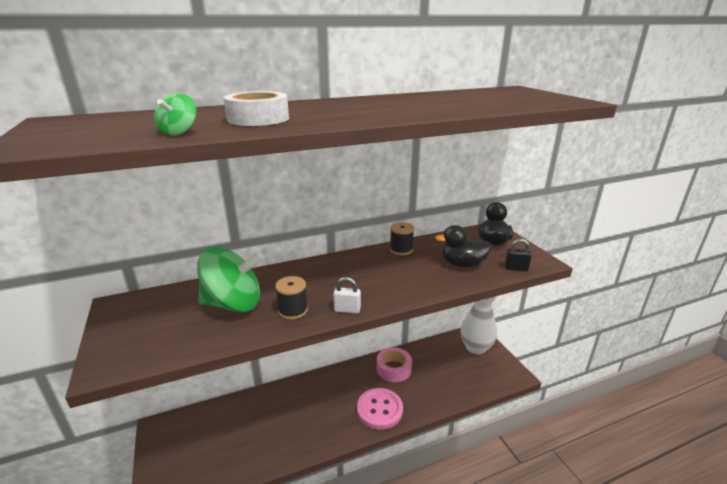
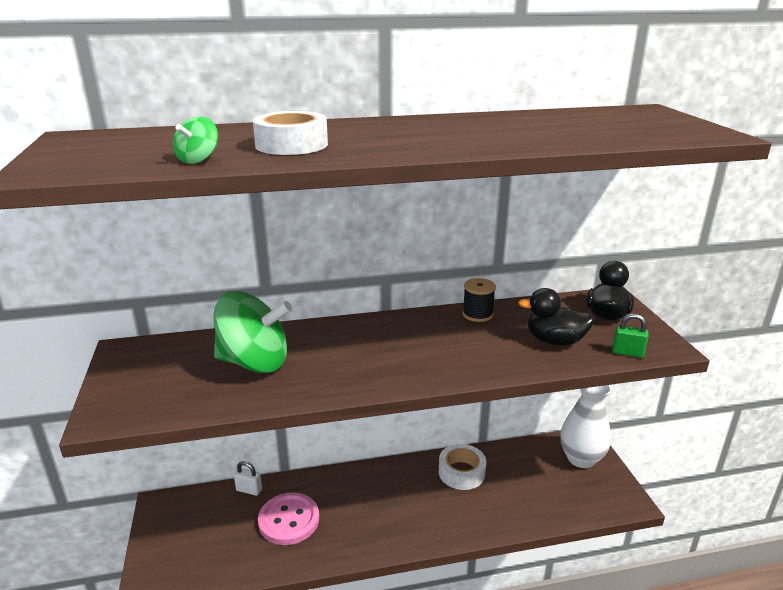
camera: 10 degrees right, 0 degrees up
black spool [275,276,308,320] -> none
white padlock [333,277,361,313] -> white padlock moved to [234,461,262,496]
pink button [357,388,403,429] -> pink button moved to [258,493,319,545]
pink tape [377,347,412,382] -> white tape [439,444,486,490]
black padlock [505,239,532,271] -> green padlock [612,314,649,358]

